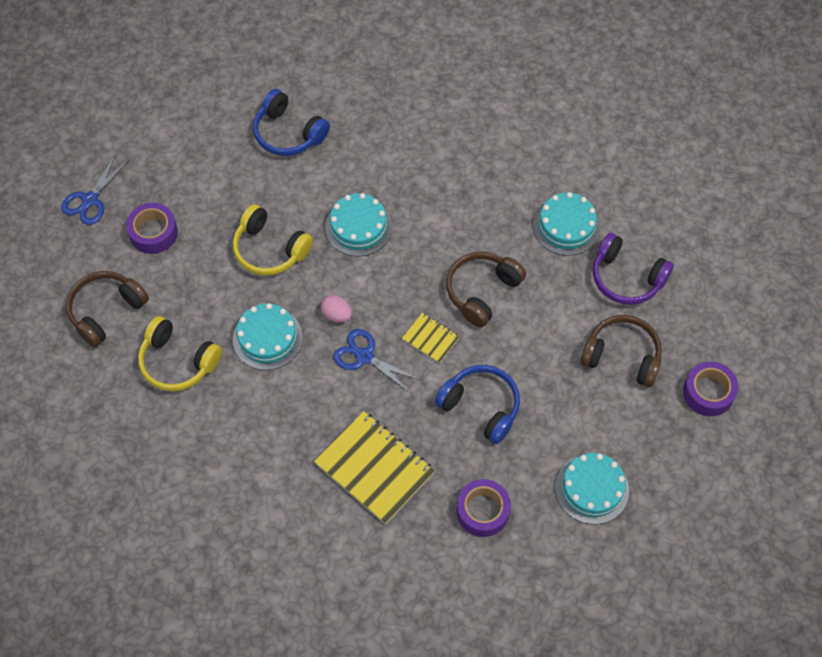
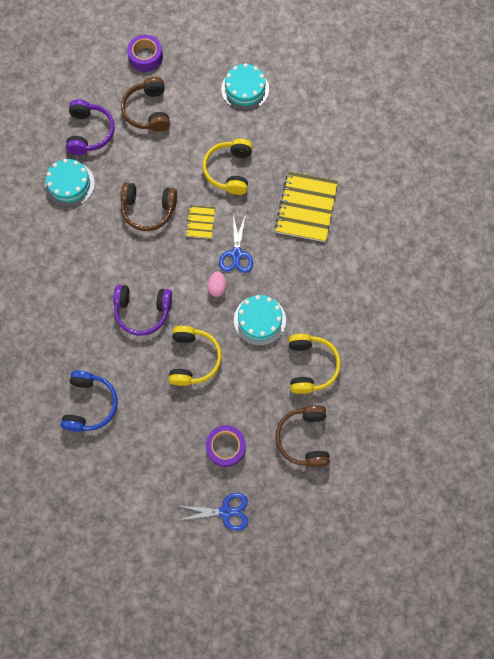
camera: 120 degrees left, 10 degrees up
brown headphones [66,271,149,347] -> brown headphones turned 75 degrees clockwise [275,405,330,467]
turquoise cake [325,193,392,256] -> purple headphones [113,285,172,336]
blue headphones [435,365,520,444] -> yellow headphones [203,138,253,195]
purple tape [456,479,511,537] -> none

